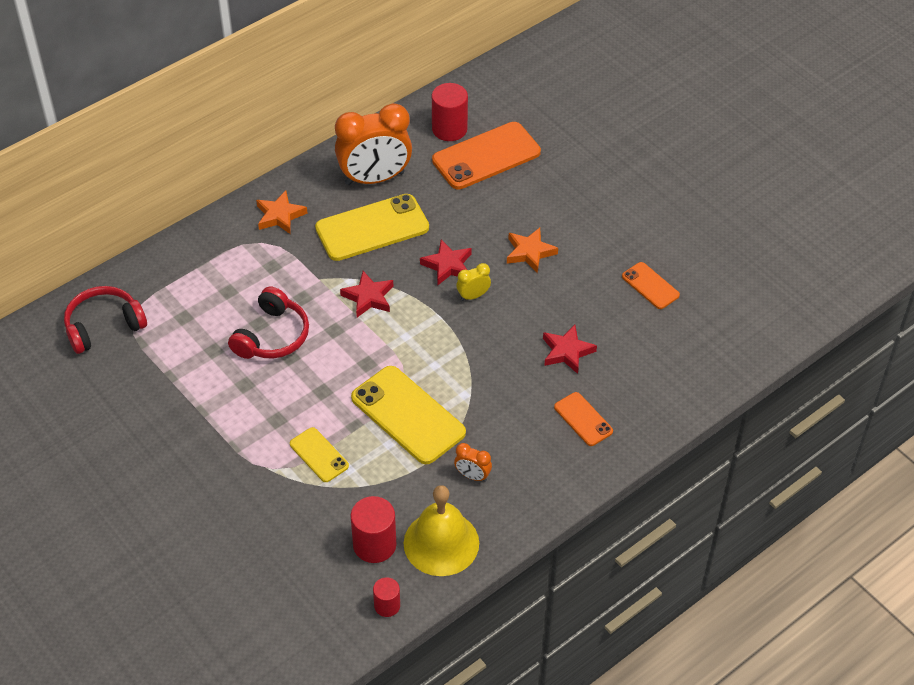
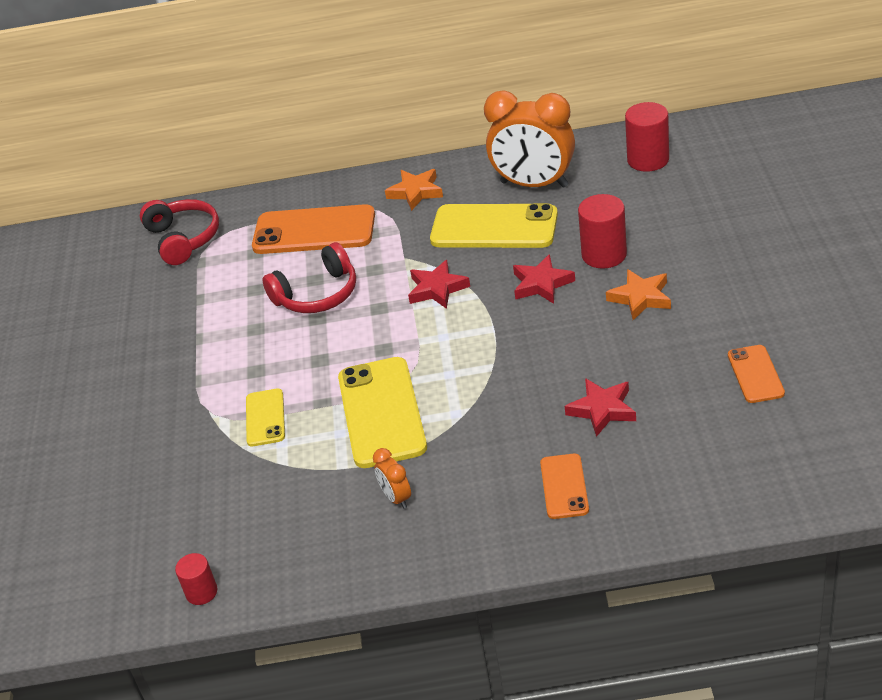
camera: 40 degrees right, 10 degrees down
red headphones [64,286,147,354] -> red headphones turned 60 degrees clockwise [140,199,219,265]
red cylinder [351,496,396,563] -> red cylinder moved to [578,194,627,269]
yellow bell [403,485,479,576] -> none
orange phone [432,122,541,190] -> orange phone moved to [252,204,375,254]
yellow clock [456,263,491,301] -> none

